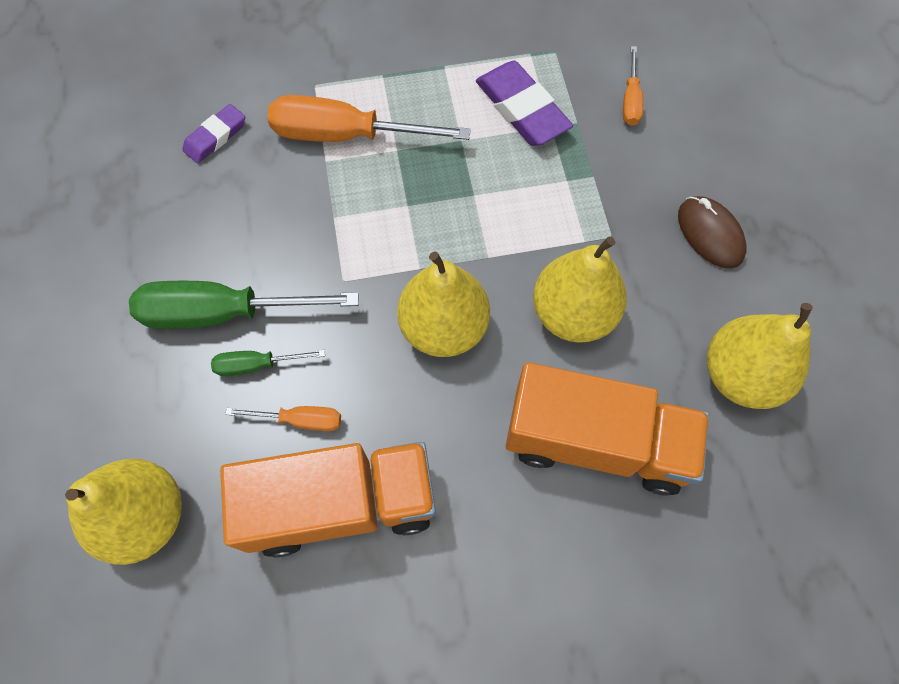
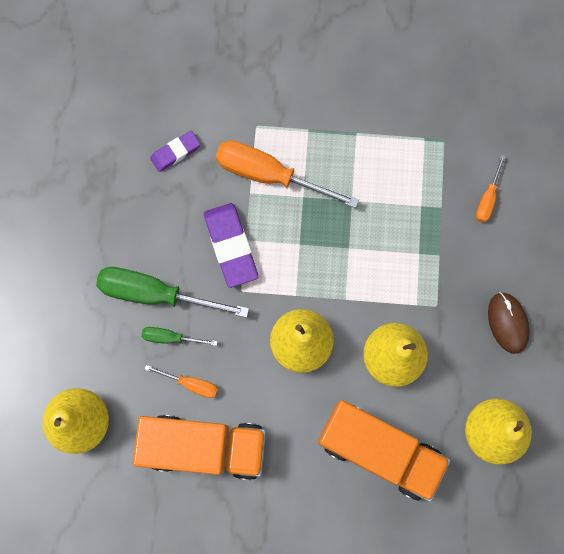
camera: 15 degrees right, 10 degrees up
purple eraser [476,61,573,146] -> purple eraser moved to [204,203,258,288]

